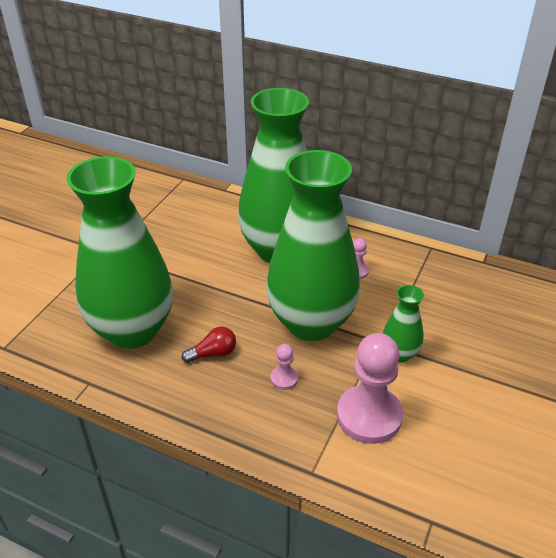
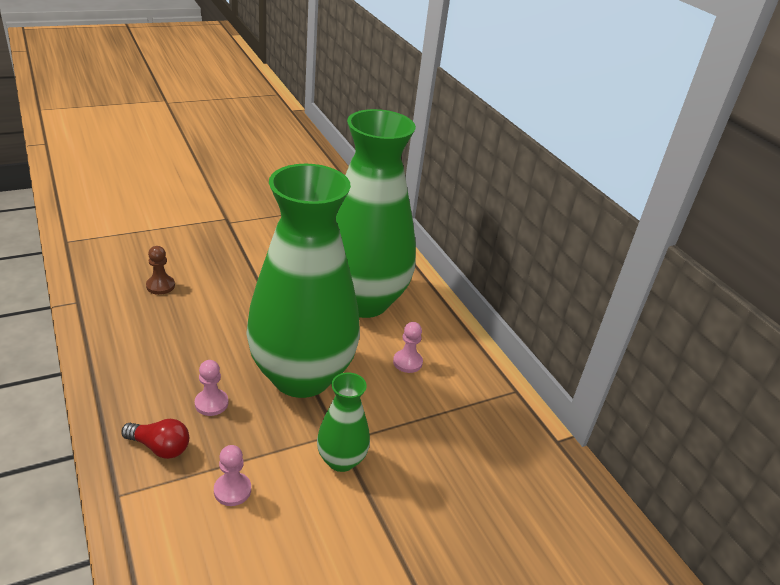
camera: 35 degrees right, 5 degrees down
green vase [67,156,173,349] -> brown pawn [146,246,175,295]
red light bulb [182,327,236,363] -> red light bulb moved to [121,419,189,459]
pink pawn [337,333,403,444] -> pink pawn [214,445,251,506], size x0.45

